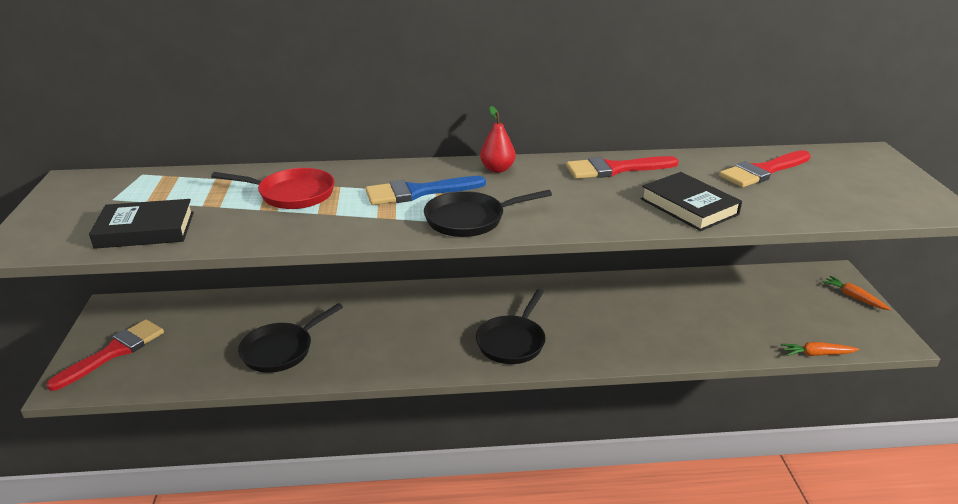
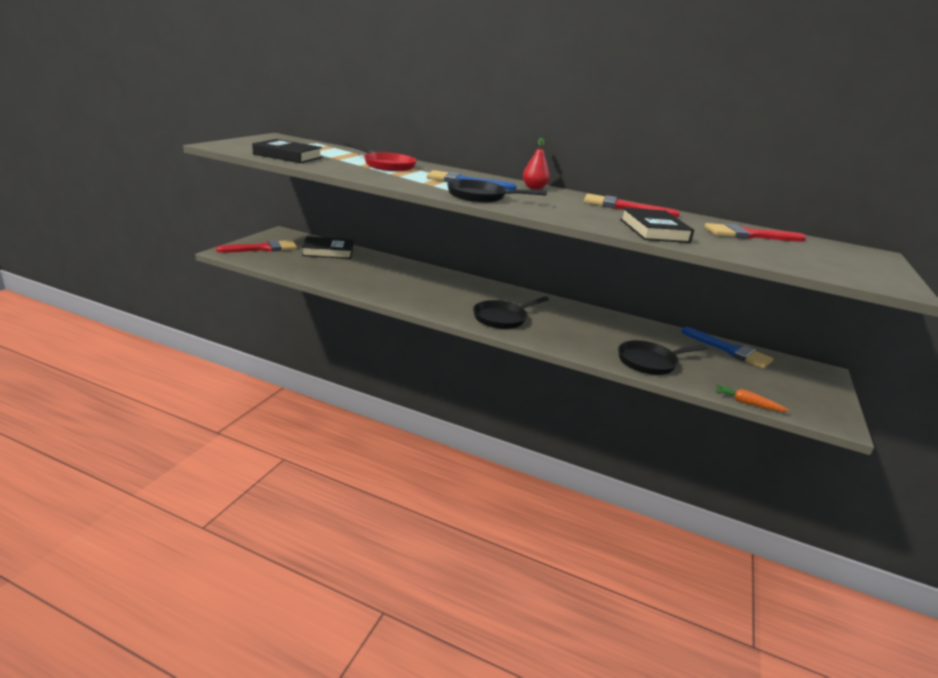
camera: 25 degrees right, 5 degrees down
black pan [238,303,343,373] -> black pan moved to [618,340,708,375]
orange carrot [822,276,891,310] -> none
none -> black book [302,236,353,259]
none -> blue brush [681,327,773,368]

